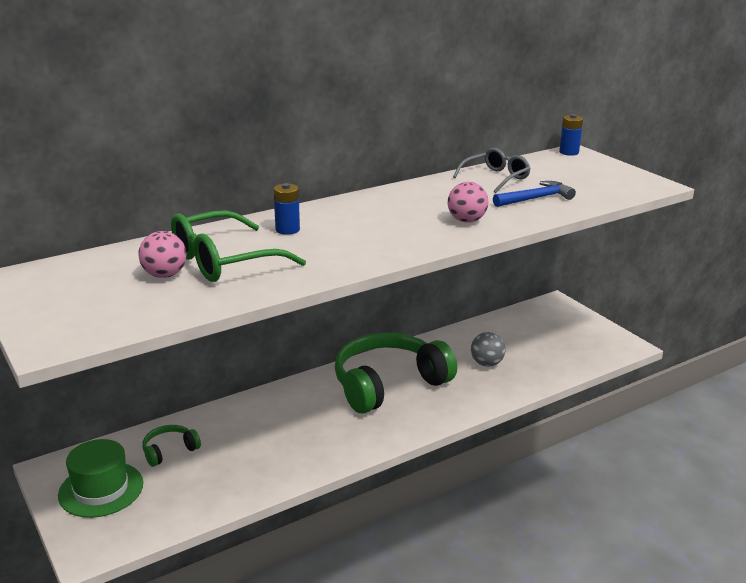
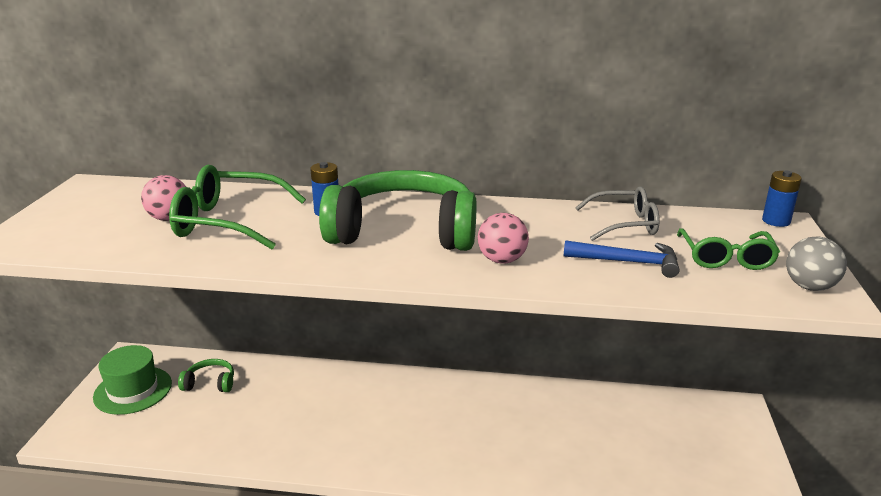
camera: 40 degrees right, 0 degrees up
green headphones [335,333,457,414] -> green headphones moved to [319,170,476,251]
grey ball [471,332,506,367] -> grey ball moved to [786,236,847,291]
none -> green glasses [677,228,780,270]

